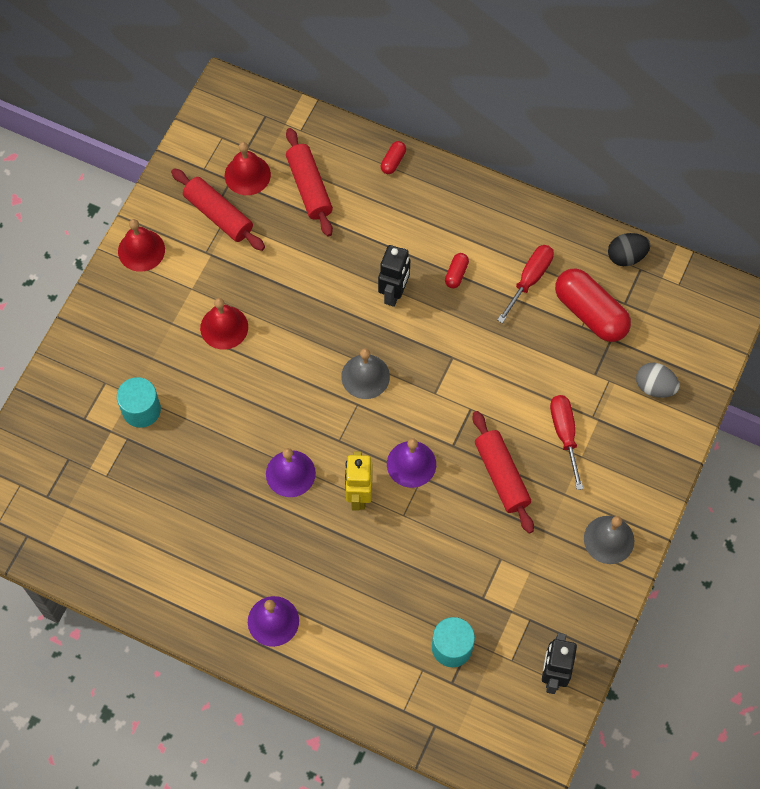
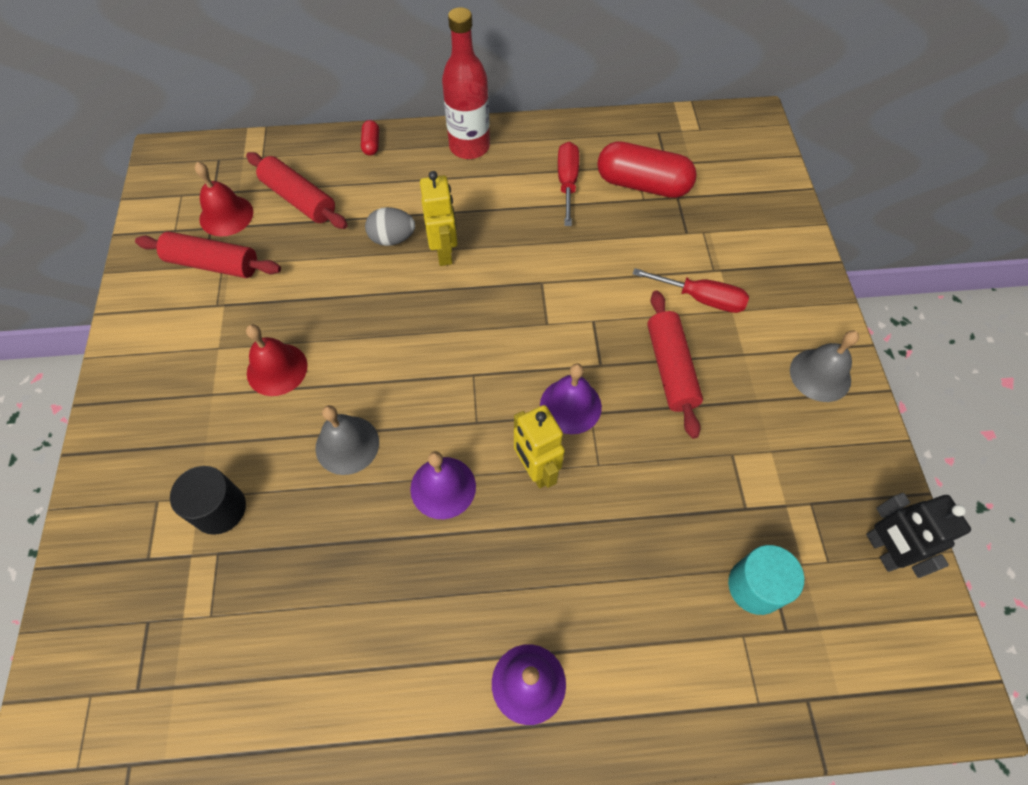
camera: 30 degrees left, 5 degrees down
turquoise cylinder [117,377,161,428] -> black cylinder [170,466,246,535]
red bell [118,219,165,272] -> none
grey bell [341,348,390,399] -> grey bell moved to [315,405,379,475]
black robot [378,245,410,307] -> yellow robot [420,171,458,266]
red capsule [445,253,469,288] -> none
red rolling pin [473,411,534,533] -> red rolling pin turned 45 degrees clockwise [647,291,703,439]
red screwdriver [550,395,583,490] -> red screwdriver turned 150 degrees clockwise [633,268,749,313]
black egg [608,233,650,266] -> none
grey egg [636,363,680,398] -> grey egg moved to [365,207,415,246]
none -> red bottle [442,7,490,159]

